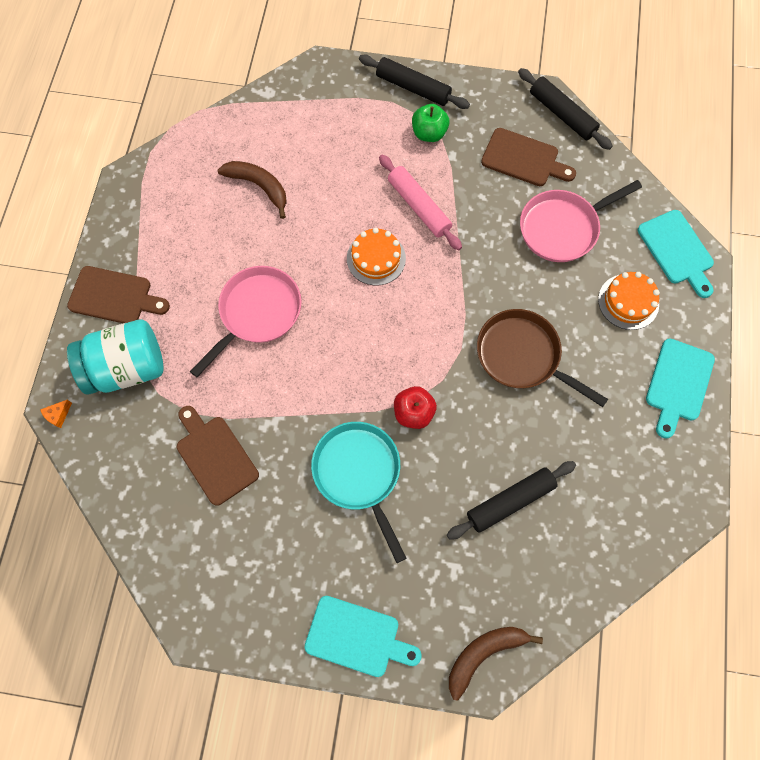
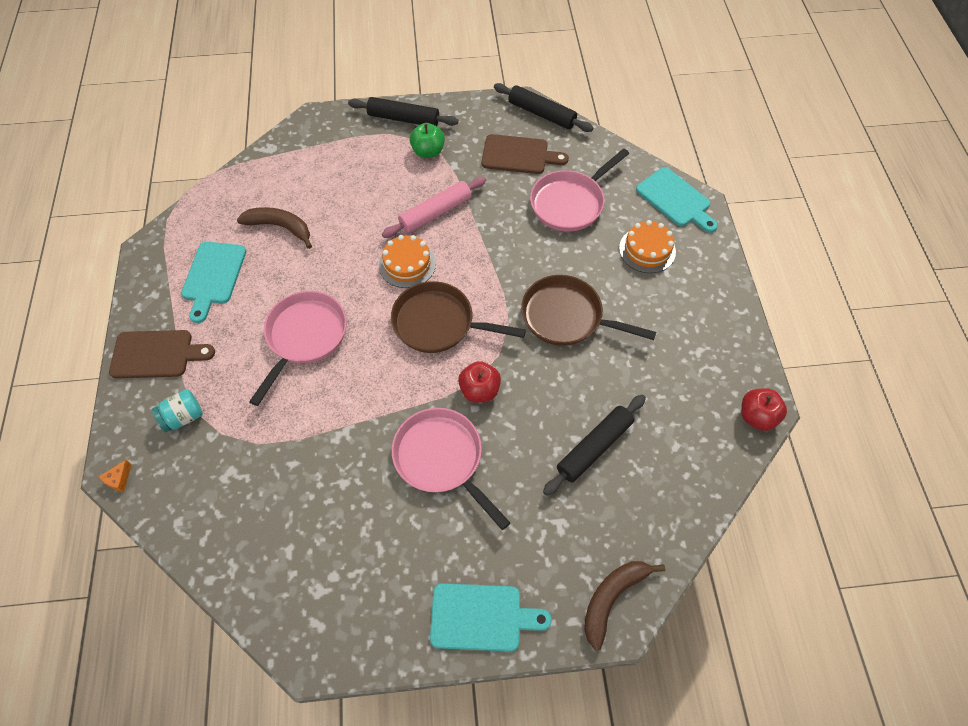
camera: 15 degrees left, 10 degrees down
turquoise jar [67,320,164,395] -> turquoise jar [151,389,203,433], size x0.50
brown cutting board [177,406,259,506] -> none
turquoise pan [311,422,407,563] -> pink pan [392,408,510,530]
pink rolling pin [379,154,462,250] -> pink rolling pin turned 75 degrees counterclockwise [382,177,486,238]
turquoise cutting board [646,338,715,439] -> turquoise cutting board moved to [181,242,246,323]
none -> brown pan [391,281,526,353]
none -> red apple [741,388,787,431]

